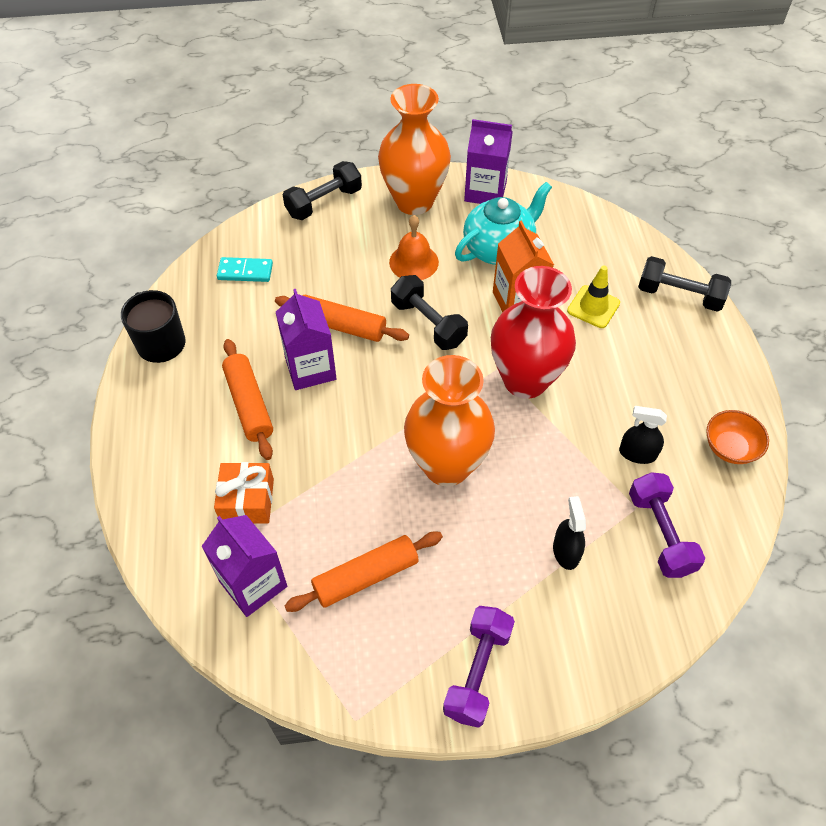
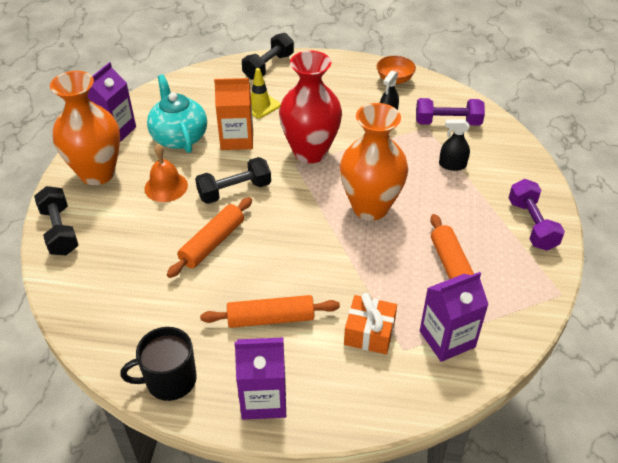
camera: 75 degrees left, 10 degrees down
turquoise domino [217,257,273,282] -> none
purple carton [276,289,337,390] -> purple carton moved to [235,337,286,420]
purple dumbbell [443,606,515,728] -> purple dumbbell turned 45 degrees clockwise [508,179,565,251]

